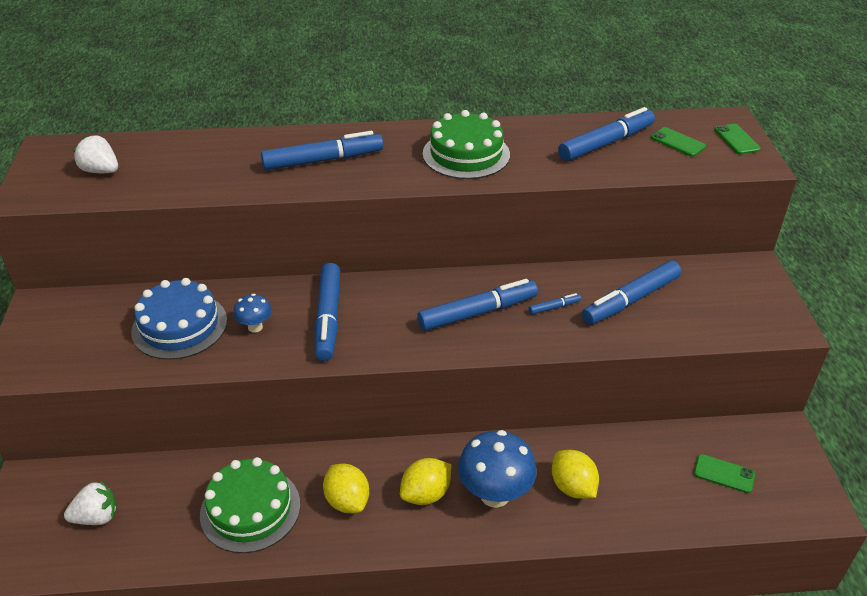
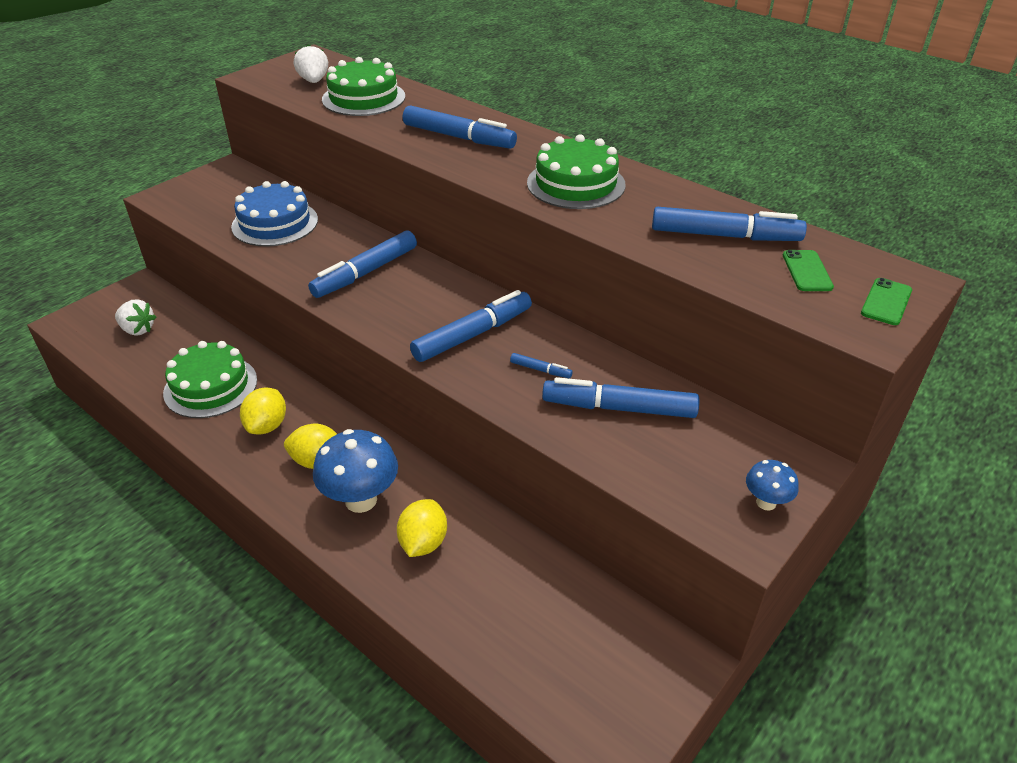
camera: 45 degrees right, 0 degrees up
blue mushroom [233,294,272,333] -> blue mushroom moved to [746,460,799,511]
blue marker [417,279,538,331] -> blue marker turned 60 degrees counterclockwise [410,290,532,362]
green phone [694,454,755,493] -> none
none -> green cake [322,57,405,116]

